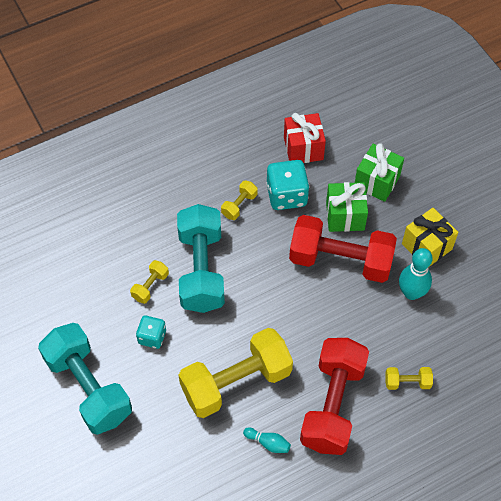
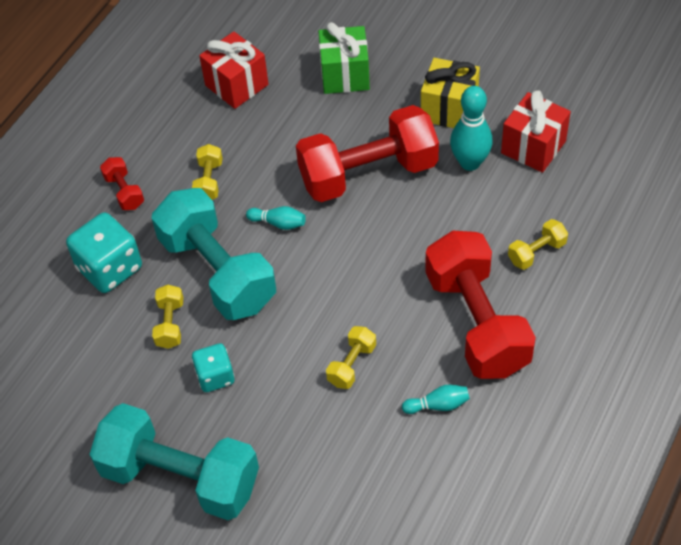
camera: 30 degrees left, 5 degrees down
yellow dumbbell [178,328,293,418] -> yellow dumbbell [326,326,376,389], size x0.42
turquoise dice [266,160,309,210] -> turquoise dice moved to [66,212,142,293]
green gift [326,182,368,232] -> none
none -> red dumbbell [100,157,144,210]
none -> turquoise bowling pin [246,206,306,230]
none -> red gift [501,90,571,173]

